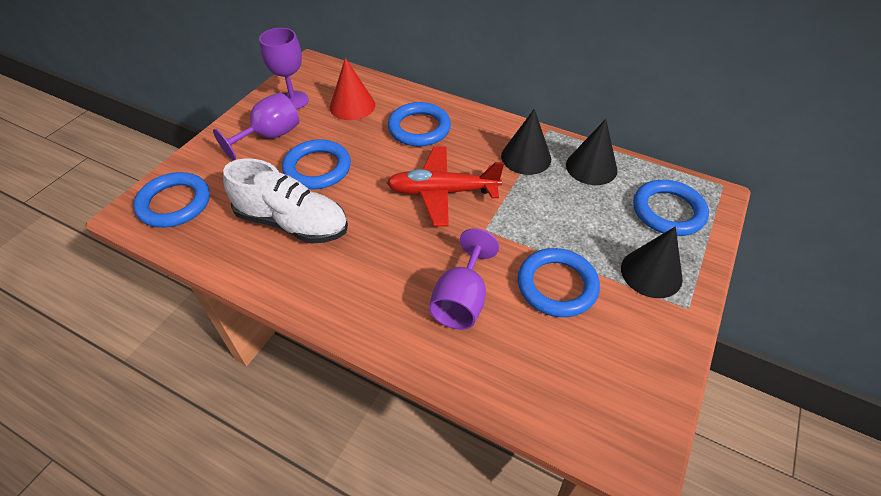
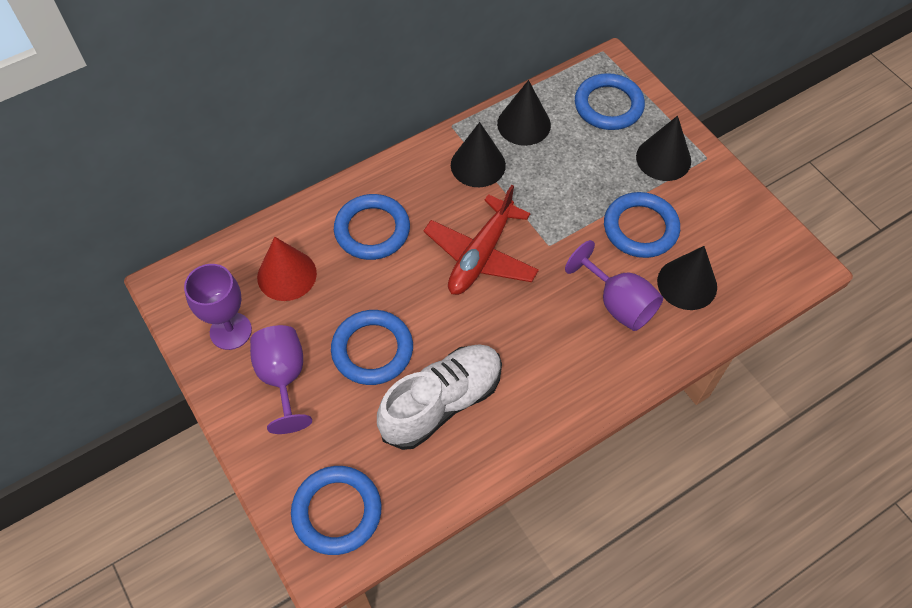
camera: 60 degrees left, 10 degrees up
none -> black cone [657,246,717,310]

